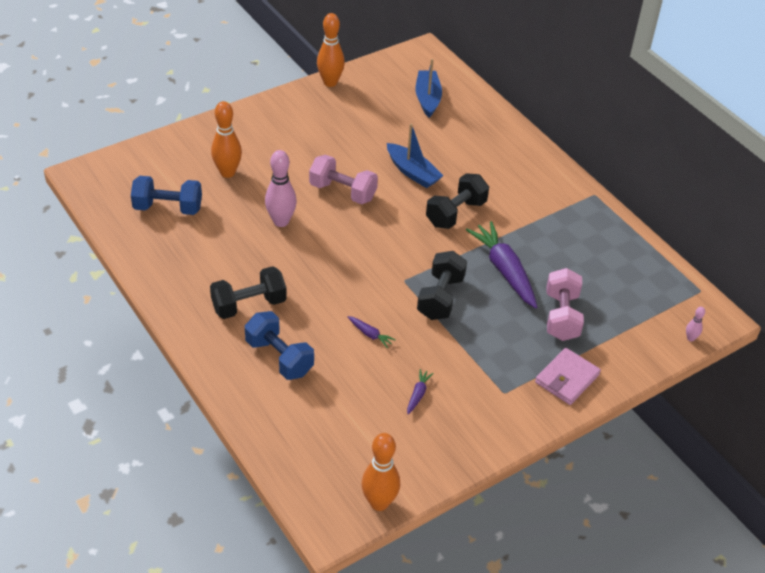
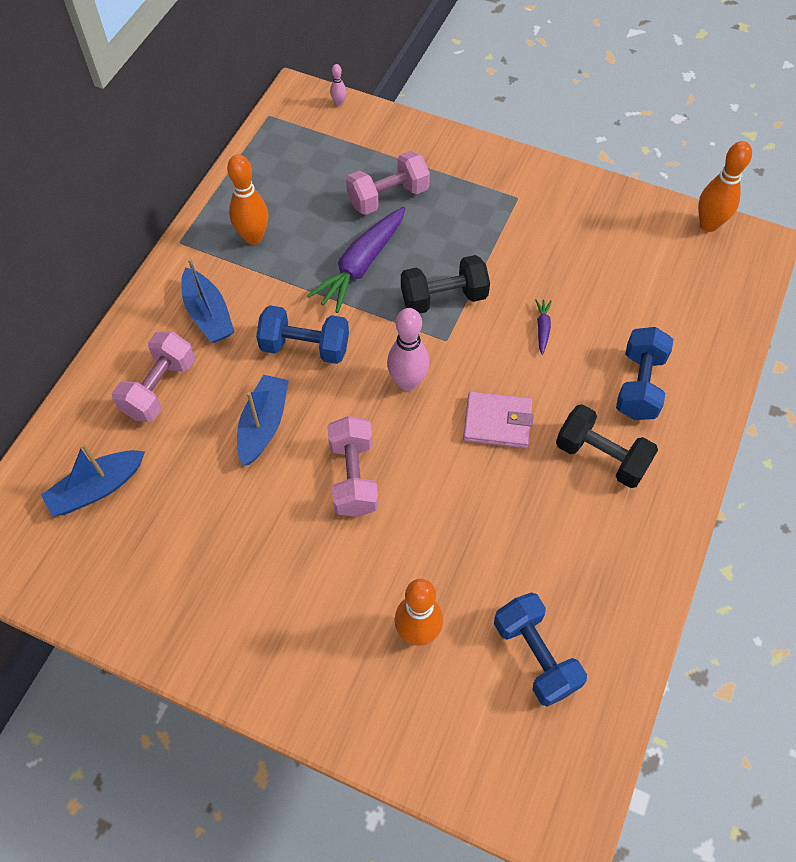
camera: 120 degrees left, 15 degrees up
pink bowling pin [265,150,297,227] -> pink bowling pin moved to [387,308,429,391]
orange bowling pin [317,13,345,87] -> orange bowling pin moved to [227,154,268,245]
purple carrot [407,369,434,415] -> none
black dumbbell [426,173,489,229] -> blue dumbbell [256,305,349,364]
pink wallet [535,348,601,405] -> pink wallet moved to [463,391,534,448]
none -> pink dumbbell [112,331,195,422]
none -> blue boat [181,259,234,343]

